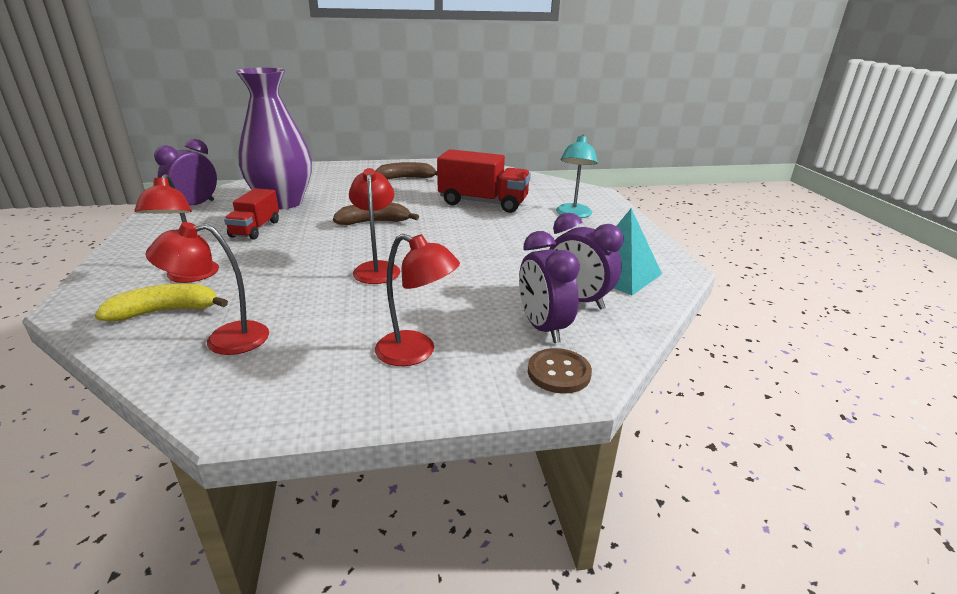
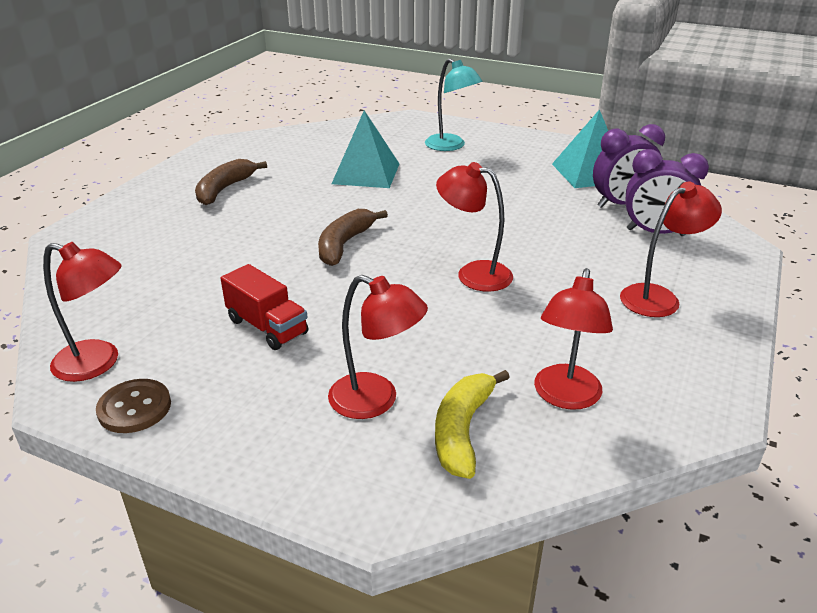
camera: 55 degrees left, 5 degrees up
purple clock [154,139,217,205] -> red lamp [43,242,122,382]
purple vase [236,67,312,210] -> none
red truck [437,149,531,213] -> turquoise pyramid [332,110,400,188]
brown button [528,348,592,394] -> brown button moved to [96,379,171,433]

